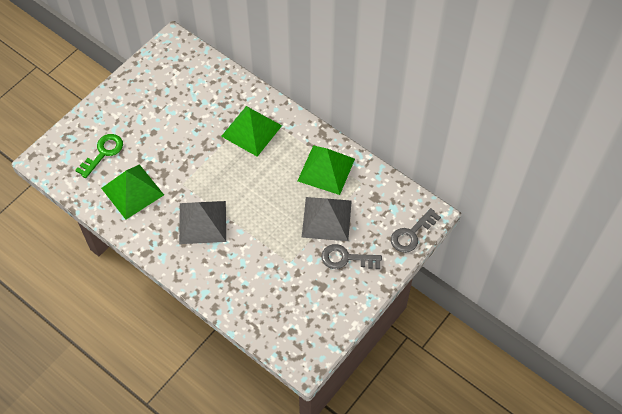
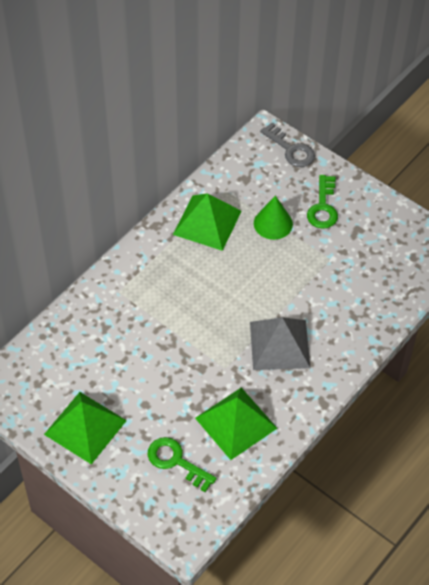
camera: 90 degrees left, 5 degrees down
green pyramid [221,106,282,157] -> green pyramid moved to [44,392,127,464]
grey pyramid [302,197,352,241] -> green cone [254,195,293,240]
grey key [321,244,382,269] -> green key [307,175,338,229]

